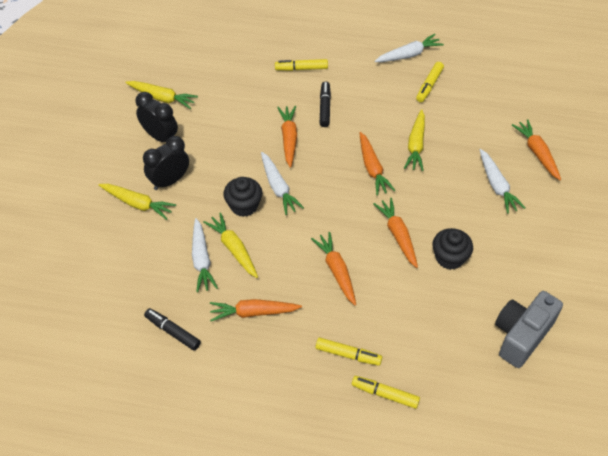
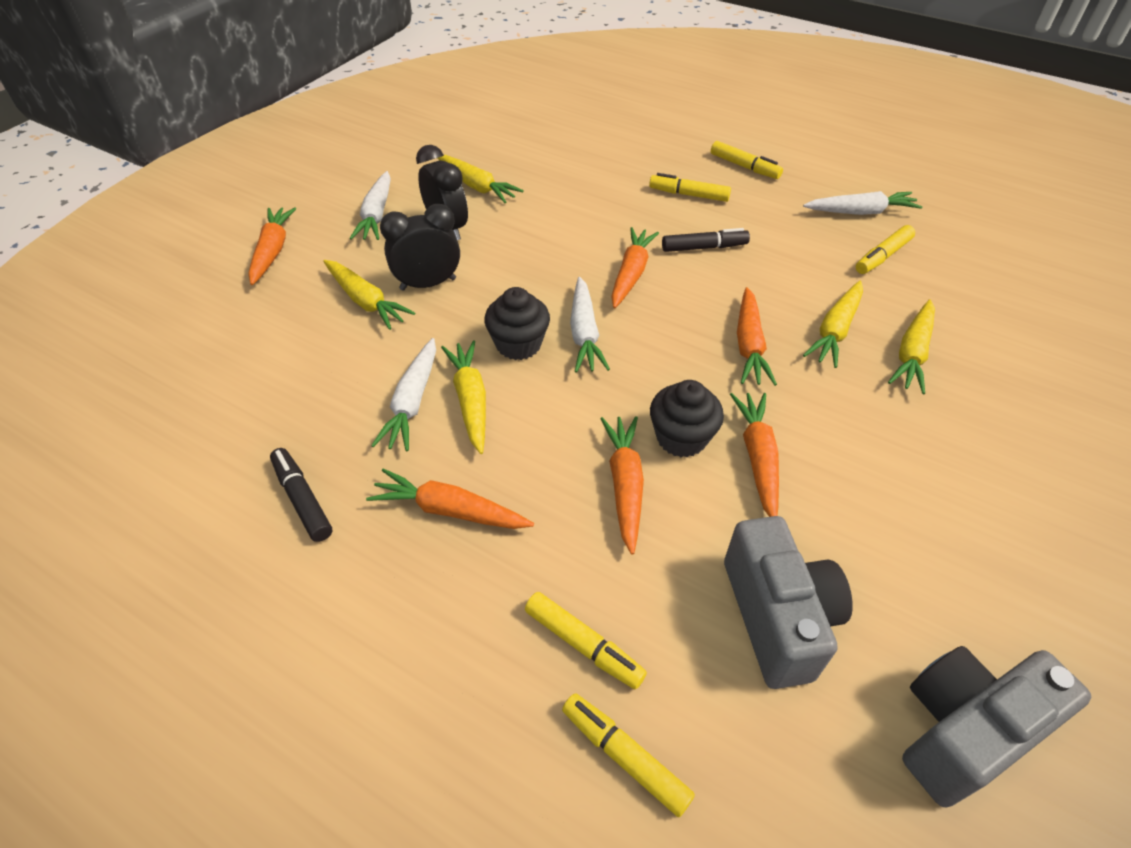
camera: 20 degrees right, 5 degrees down
black marker [320,81,331,127] -> black marker turned 60 degrees clockwise [662,228,750,252]
black cupcake [432,228,473,270] -> black cupcake moved to [650,380,724,457]
white carrot [480,149,525,214] -> white carrot moved to [349,171,391,240]
orange carrot [512,119,561,180] -> orange carrot moved to [248,207,296,285]
none -> yellow marker [711,141,783,179]
none -> grey camera [724,516,853,689]
none -> yellow carrot [888,299,935,394]

